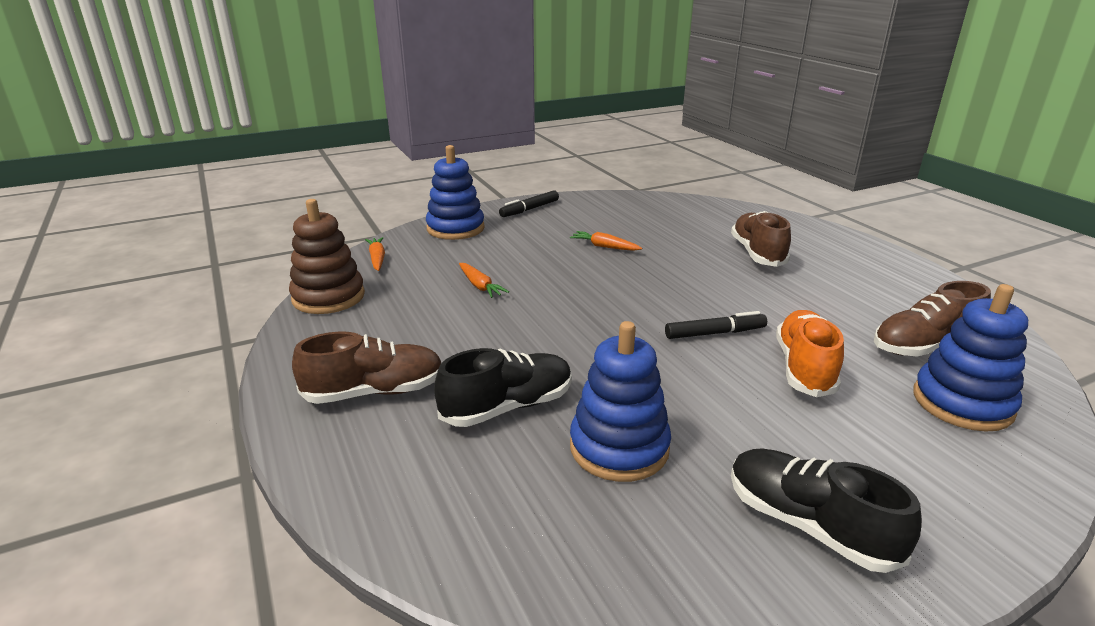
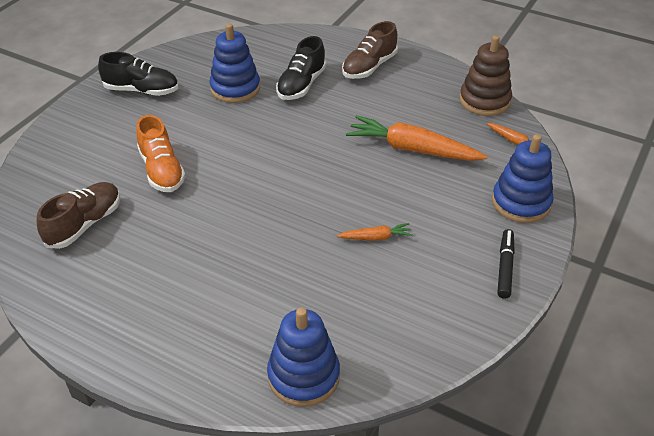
camera: 145 degrees right, 15 degrees up
orange carrot [459,263,509,298] -> orange carrot [346,115,488,161], size x2.11
black marker [665,311,767,339] -> none
brown shoe [731,211,791,267] -> none
blue stacking toy [913,284,1028,432] -> blue stacking toy moved to [267,307,340,407]

